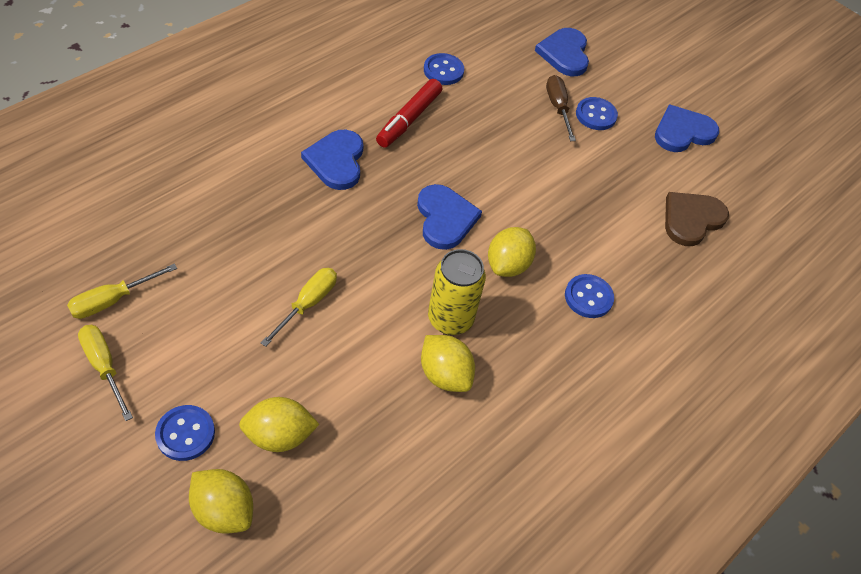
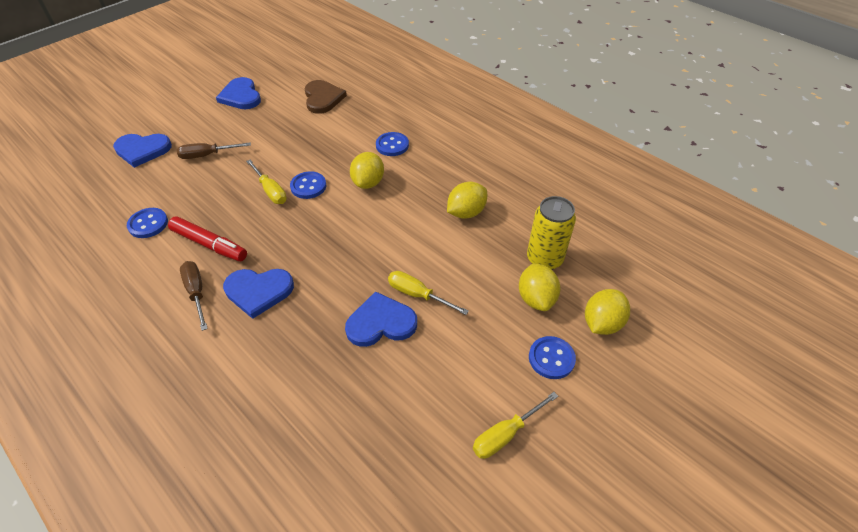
camera: 85 degrees left, 5 degrees down
yellow screwdriver [67,264,177,319] -> yellow screwdriver moved to [246,160,287,204]
blue heart [417,184,482,250] -> blue heart moved to [345,291,417,347]
yellow can [428,249,486,335] -> yellow can moved to [527,196,576,270]
yellow lemon [488,227,536,277] -> yellow lemon turned 75 degrees clockwise [350,152,384,189]
blue button [576,97,618,130] -> blue button moved to [290,171,326,199]
brown heart [665,192,729,246] -> brown heart turned 150 degrees counterclockwise [305,80,347,114]
none -> brown screwdriver [180,261,208,331]

